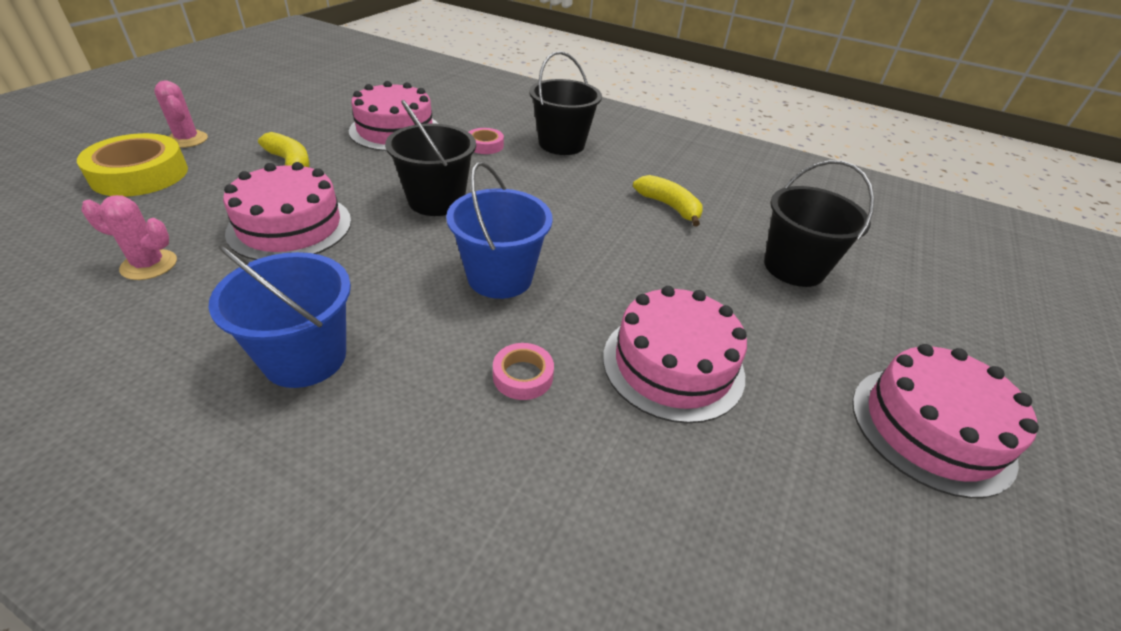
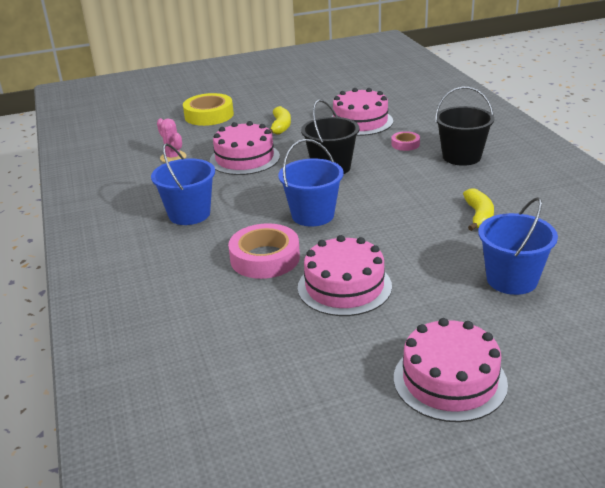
camera: 50 degrees right, 10 degrees down
pink cactus [154,81,208,148] -> none
pink tape [493,343,554,400] -> pink tape [228,223,300,279], size x1.95
black bucket [764,160,875,287] -> blue bucket [478,197,558,295]

